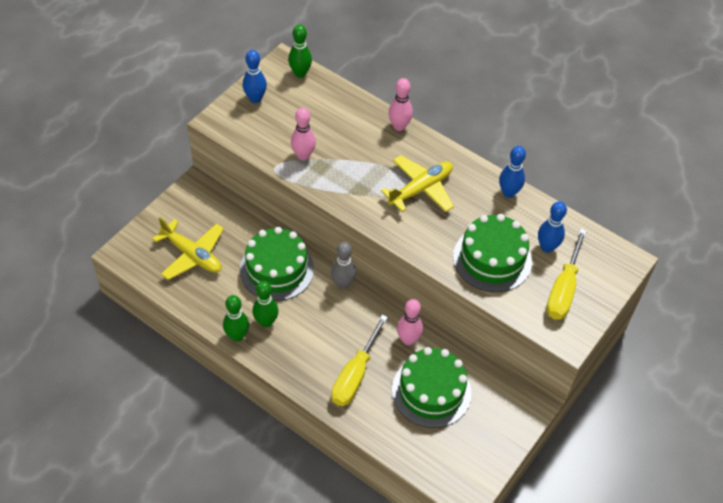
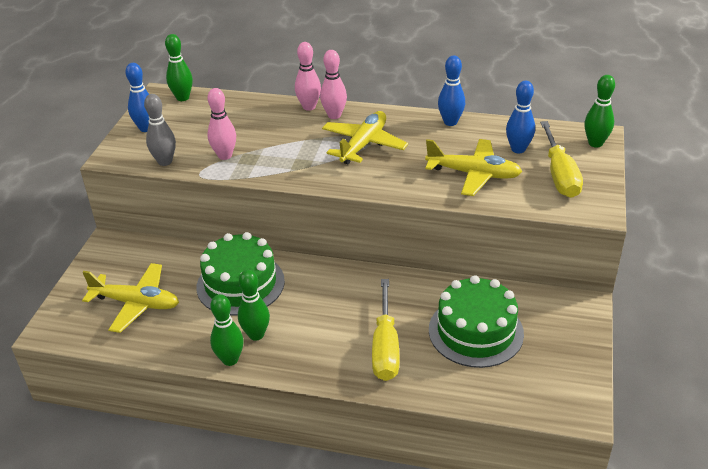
camera: 20 degrees left, 15 degrees down
grey bowling pin [331,242,356,289] -> grey bowling pin moved to [144,94,176,166]
pink bowling pin [397,299,423,345] -> pink bowling pin moved to [320,50,347,119]
green cake [453,214,532,292] -> yellow plane [425,139,522,196]
none -> green bowling pin [584,75,615,148]

